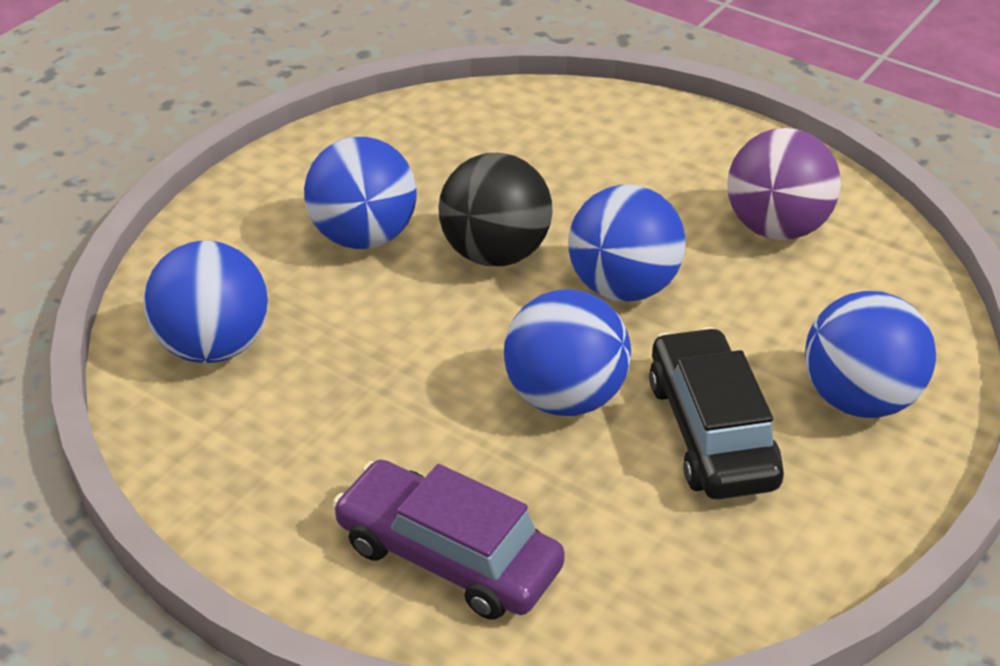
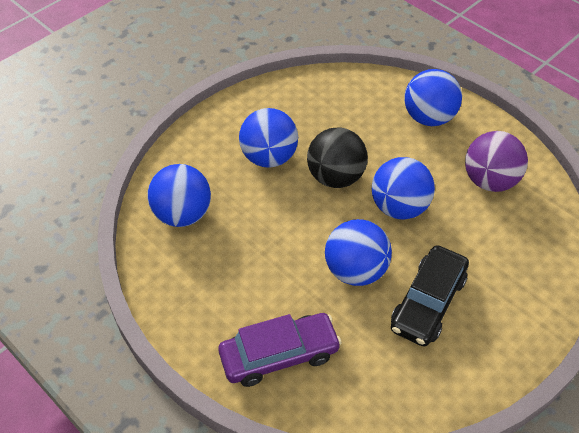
camera: 10 degrees right, 10 degrees up
purple car [332,459,565,620] -> purple car turned 120 degrees clockwise [218,313,342,387]
black car [649,327,784,500] -> black car turned 150 degrees counterclockwise [391,245,469,347]
blue ball [805,291,936,418] -> blue ball moved to [404,69,462,126]

